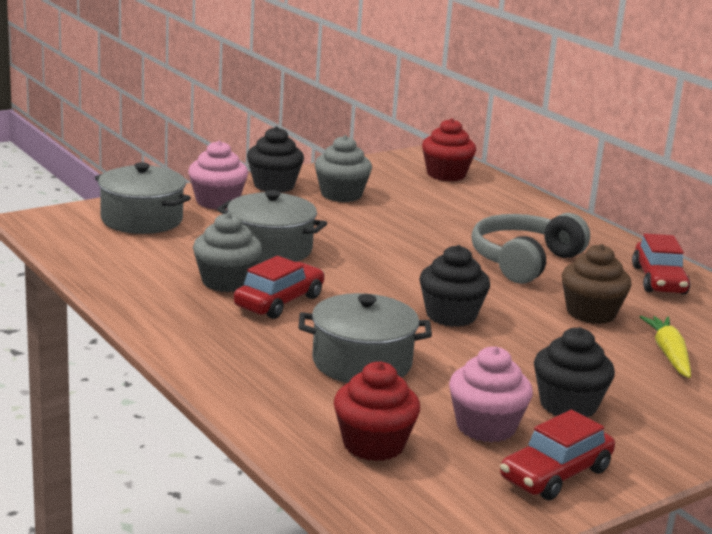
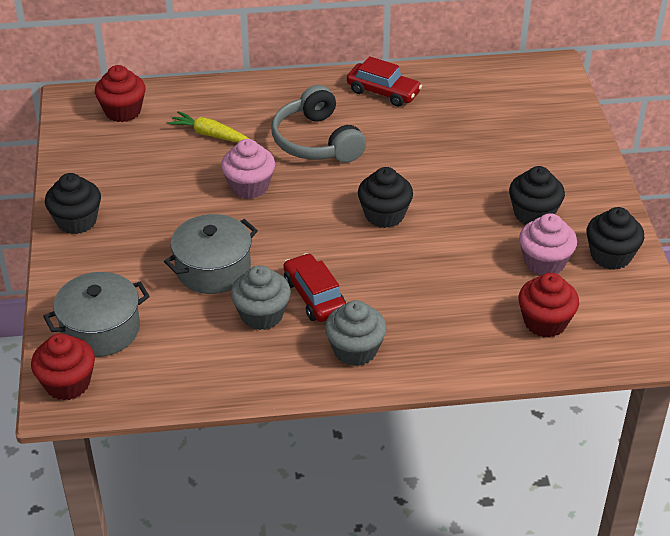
camera: 60 degrees left, 20 degrees up
pink cupcake [188,140,248,209] -> pink cupcake moved to [221,139,275,199]
grey pot [299,293,432,383] -> none
grey cupcake [315,135,372,202] -> grey cupcake moved to [325,300,387,366]
red car [500,410,615,500] -> black cupcake [587,207,644,270]
brown cupcake [562,244,632,324] -> none
yellow carrot [640,316,691,378] -> yellow carrot moved to [167,111,249,142]
none -> red cupcake [31,333,95,400]

